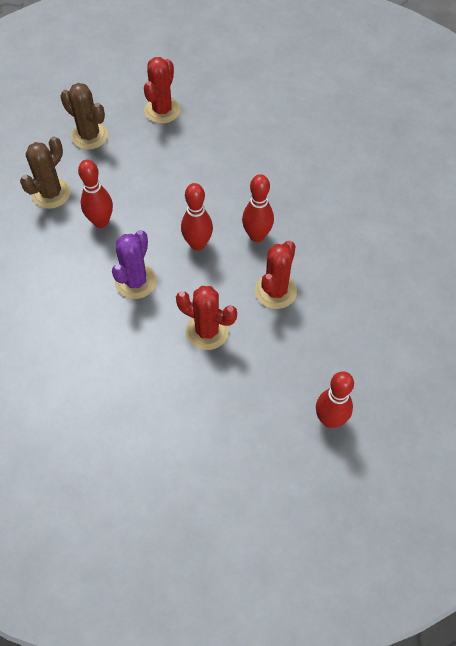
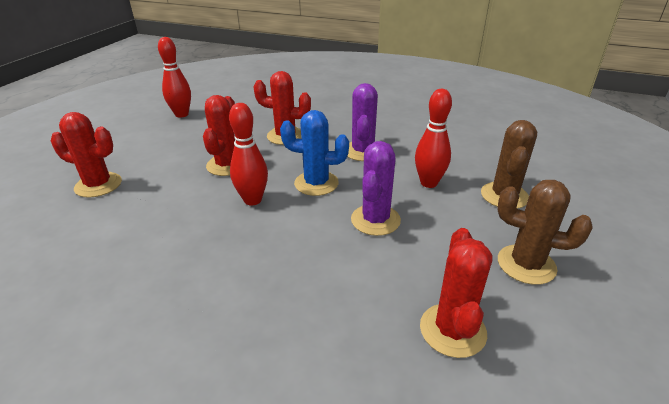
camera: 165 degrees right, 25 degrees down
red bowling pin [181,183,213,251] -> blue cactus [280,110,349,196]
none -> red cactus [51,112,122,198]
none -> purple cactus [351,141,401,236]

